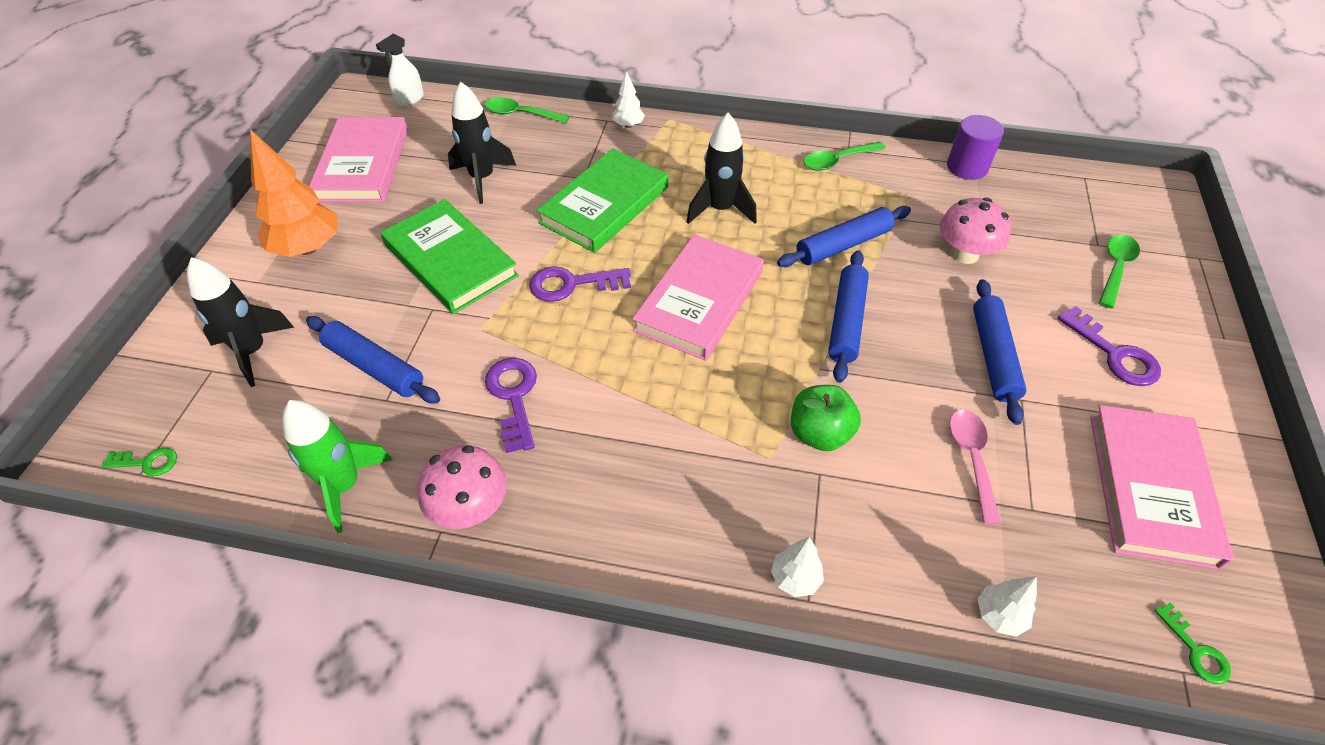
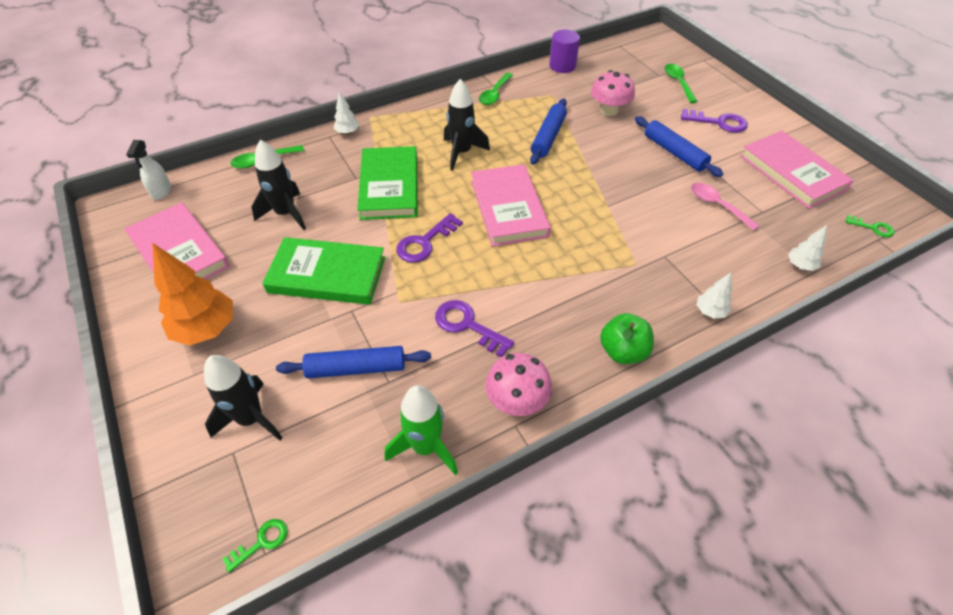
camera: 40 degrees left, 0 degrees up
green apple [791,385,861,451] -> green apple moved to [600,313,654,364]
blue rolling pin [828,250,869,383] -> none

